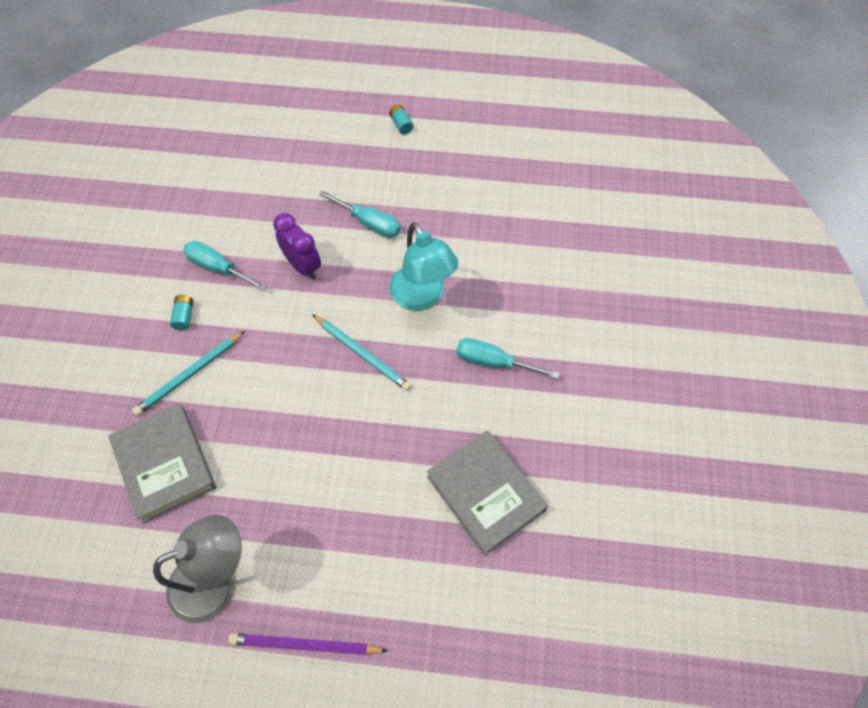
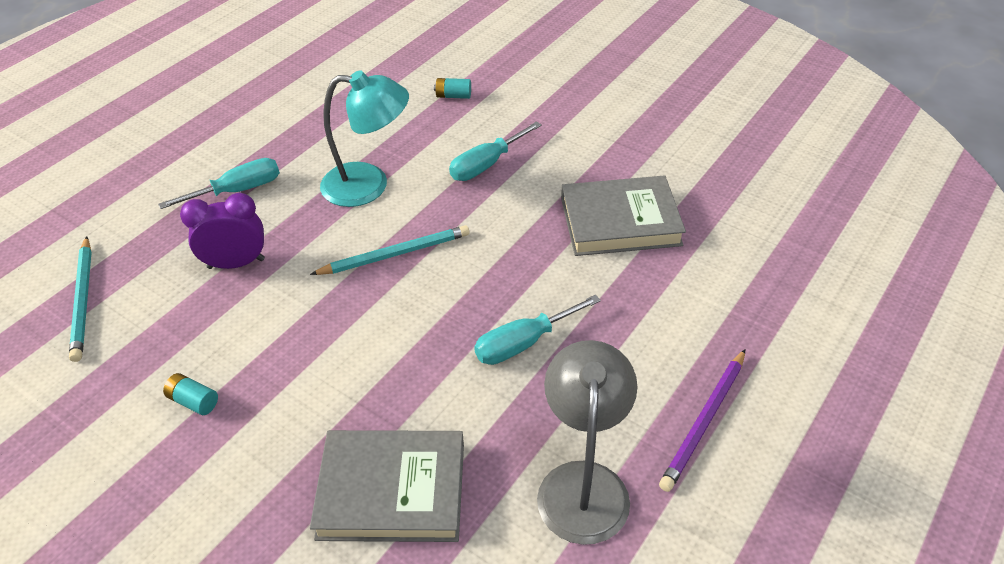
camera: 60 degrees left, 15 degrees down
turquoise pencil [132,331,245,416] -> turquoise pencil moved to [69,236,92,362]
turquoise screwdriver [183,241,267,291] -> turquoise screwdriver moved to [474,295,601,365]
turquoise battery [389,105,413,135] -> turquoise battery moved to [434,78,471,99]

